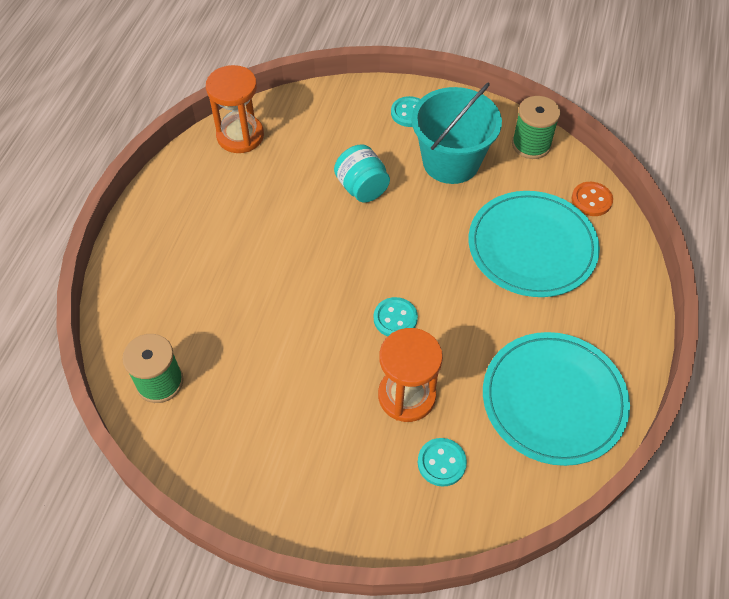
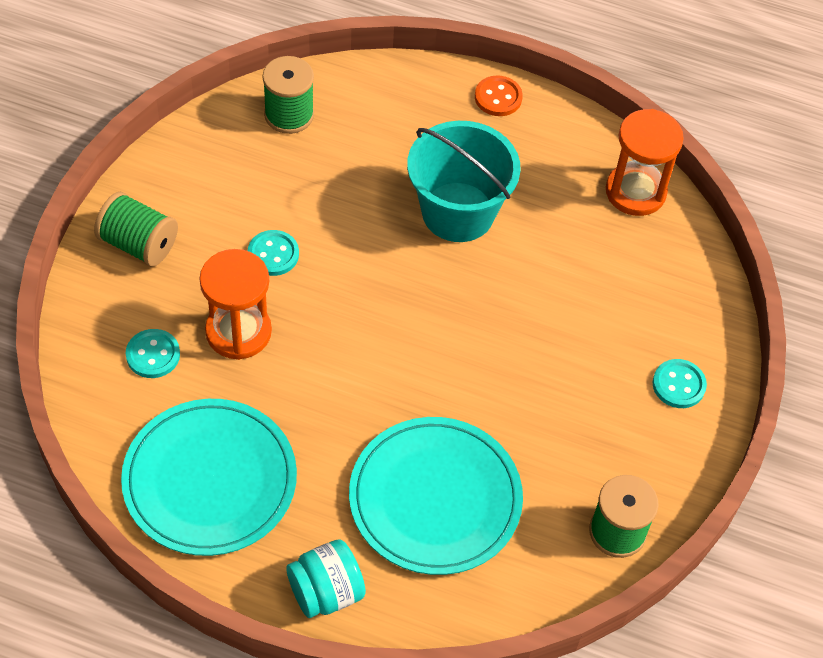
camera: 90 degrees right, 0 degrees up
turquoise jar [334,144,390,202] -> turquoise jar moved to [286,539,366,618]
turquoise button [374,297,418,336] -> turquoise button moved to [248,230,299,276]
turquoise bucket [412,82,502,184] -> turquoise bucket moved to [407,121,521,242]
orange button [572,182,613,216] -> orange button moved to [475,75,523,116]
none -> green spool [94,192,178,267]

